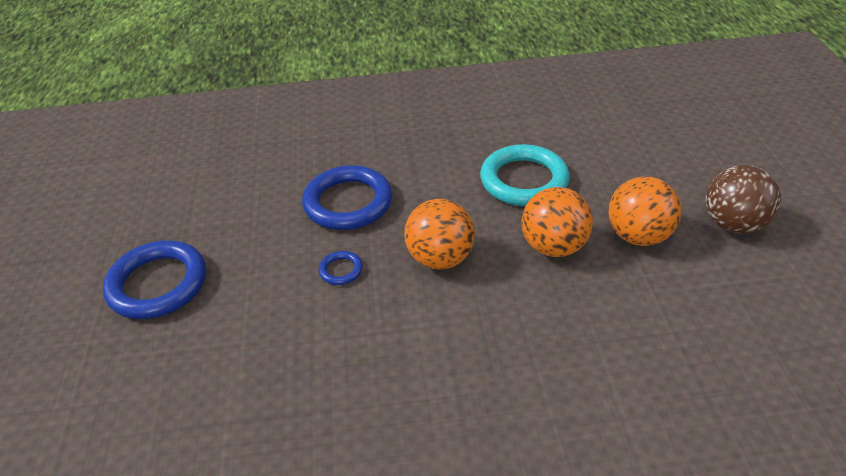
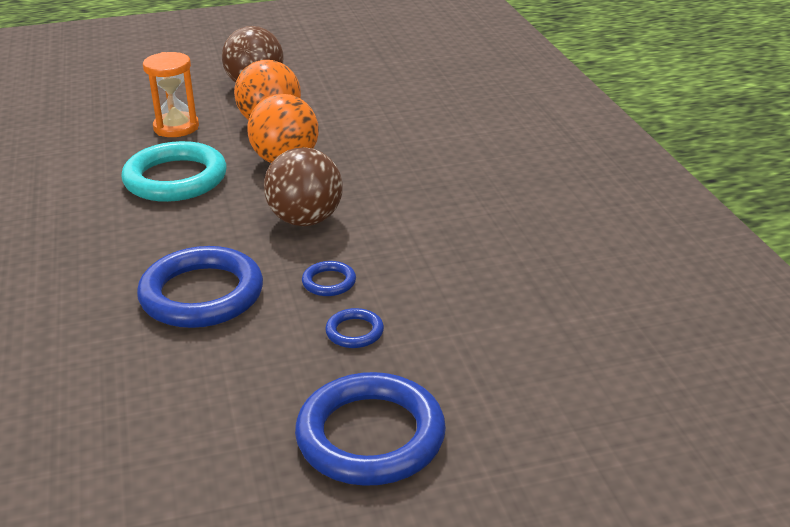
camera: 100 degrees left, 10 degrees down
orange ball [404,199,475,269] -> brown ball [264,148,343,226]
none -> orange hourglass [143,52,199,137]
none -> blue ring [325,308,384,348]

